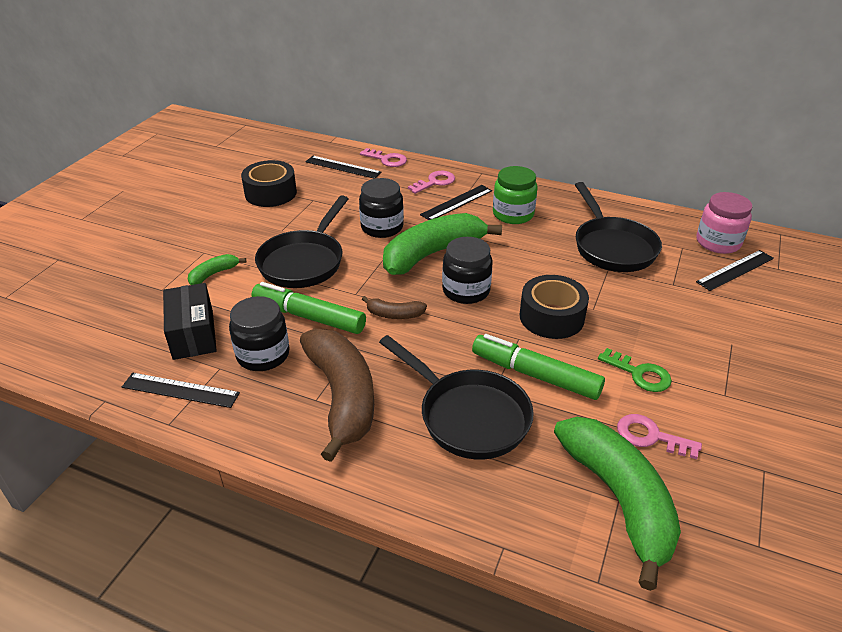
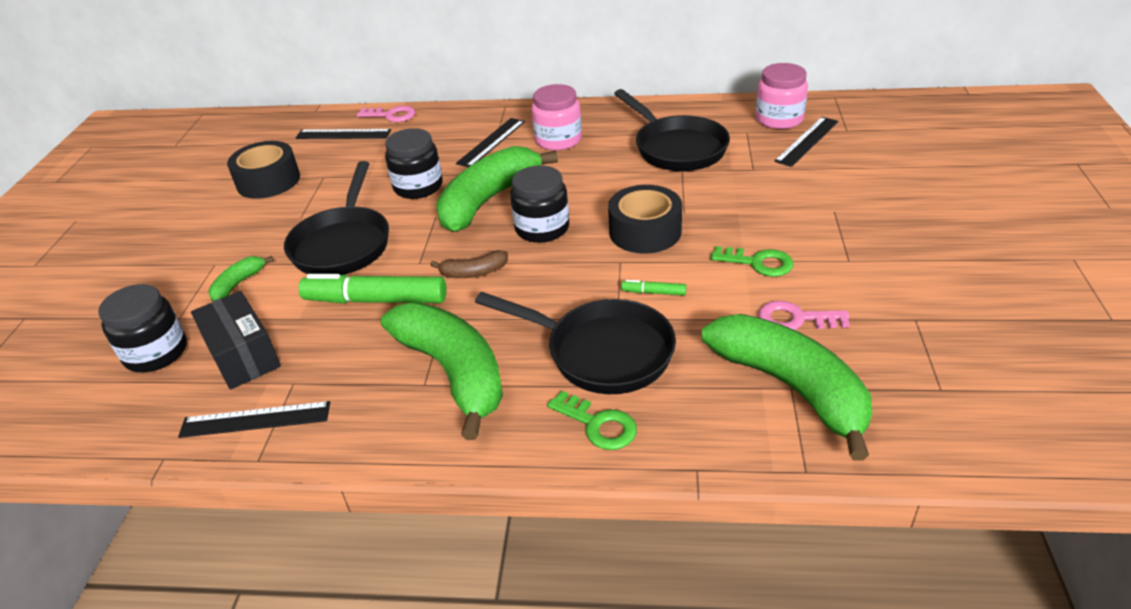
camera: 15 degrees left, 0 degrees up
black jar [229,296,290,371] -> black jar moved to [98,284,187,372]
brown banana [300,328,374,462] -> green banana [381,303,503,440]
pink key [408,171,455,194] -> none
green marker [472,334,605,400] -> green marker [621,280,686,296], size x0.43
green jar [493,166,538,224] -> pink jar [532,84,582,150]
none -> green key [547,391,637,450]

